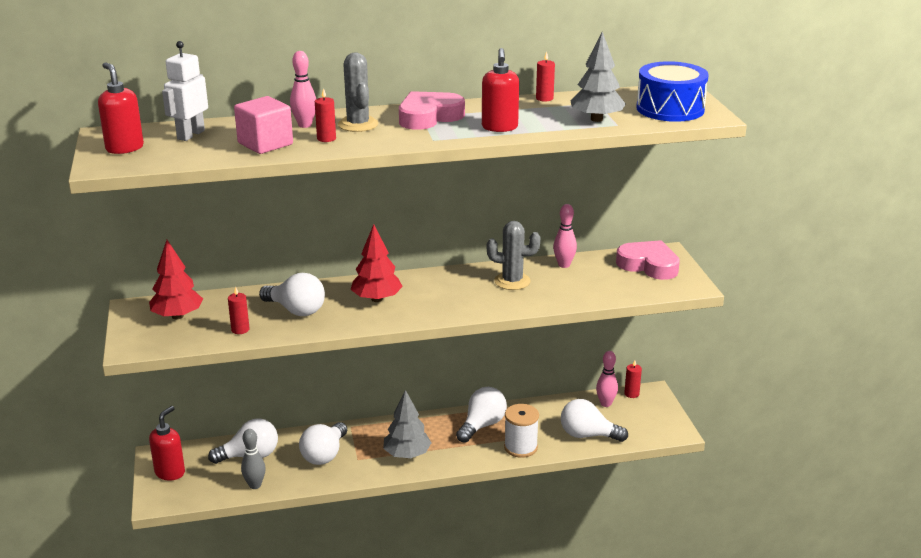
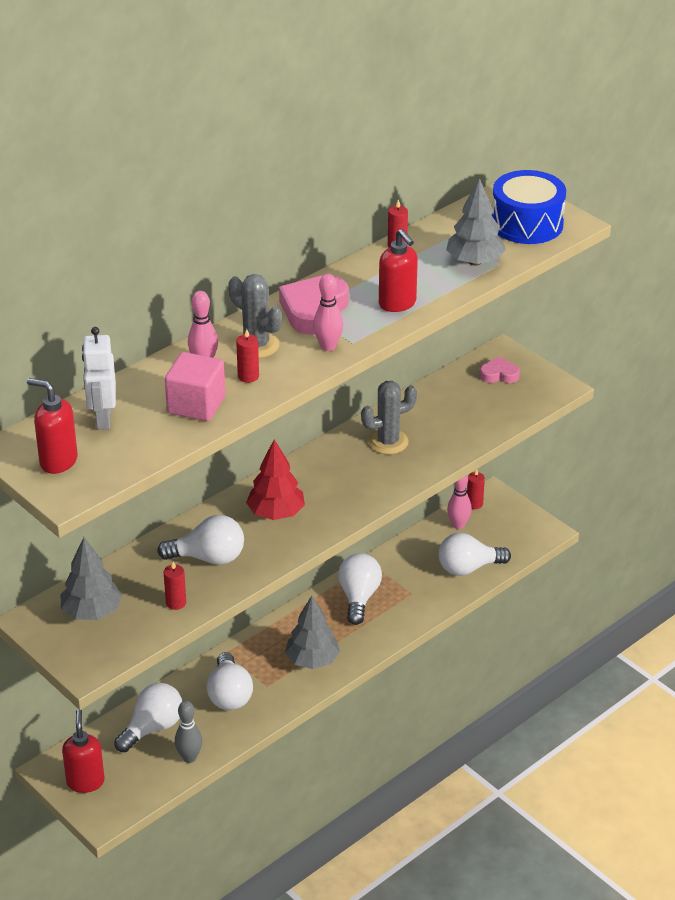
camera: 30 degrees left, 10 degrees up
red tree [149,240,203,319] -> grey tree [60,537,122,620]
white spool [504,404,539,458] -> none
pink bowling pin [553,204,577,268] -> pink bowling pin moved to [313,274,343,351]
pink heart [616,240,680,280] -> pink heart [479,357,520,383], size x0.56

